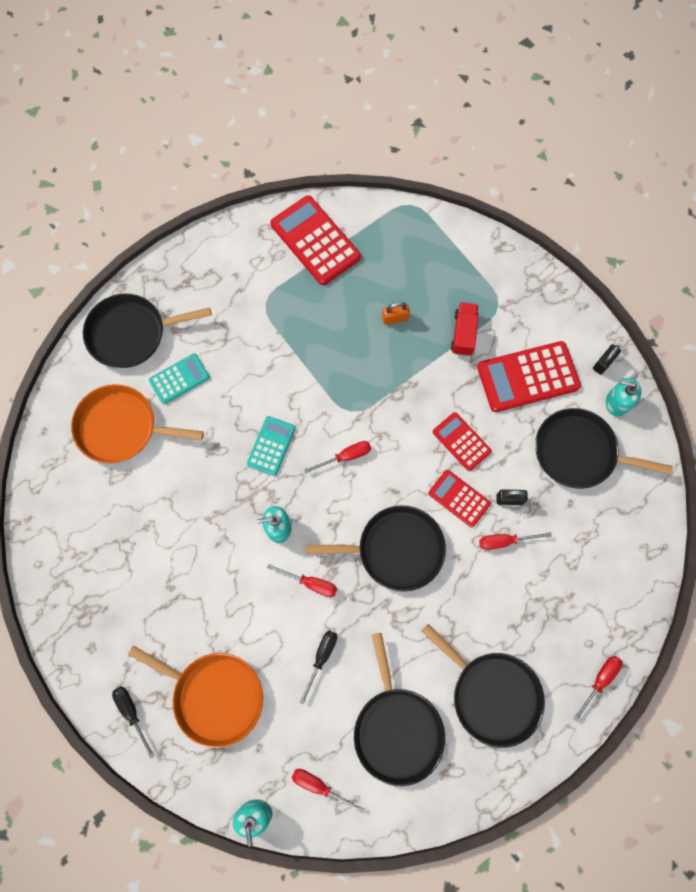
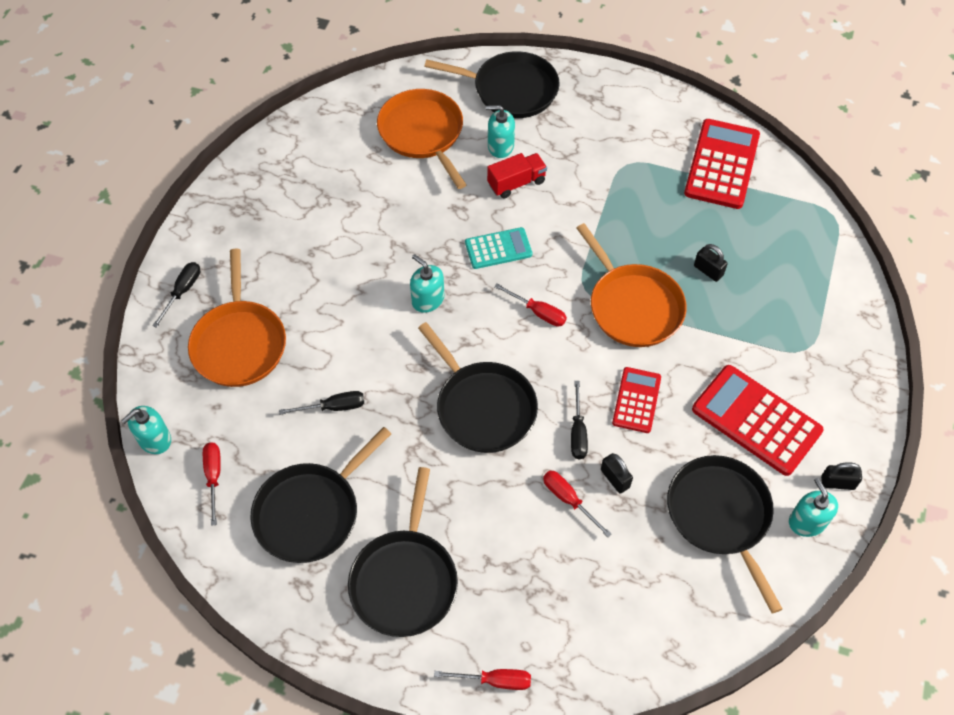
camera: 55 degrees right, 15 degrees down
black pan [83,294,212,368] -> black pan turned 150 degrees clockwise [424,51,560,118]
turquoise calculator [149,353,210,404] -> turquoise soap dispenser [486,105,515,158]
red screwdriver [267,564,337,597] -> none
orange padlock [382,302,410,325] -> black padlock [694,244,728,282]
red calculator [428,470,491,527] -> black screwdriver [571,381,588,459]
red truck [451,302,479,356] -> red truck moved to [487,153,547,198]
none -> orange pan [576,223,687,347]

